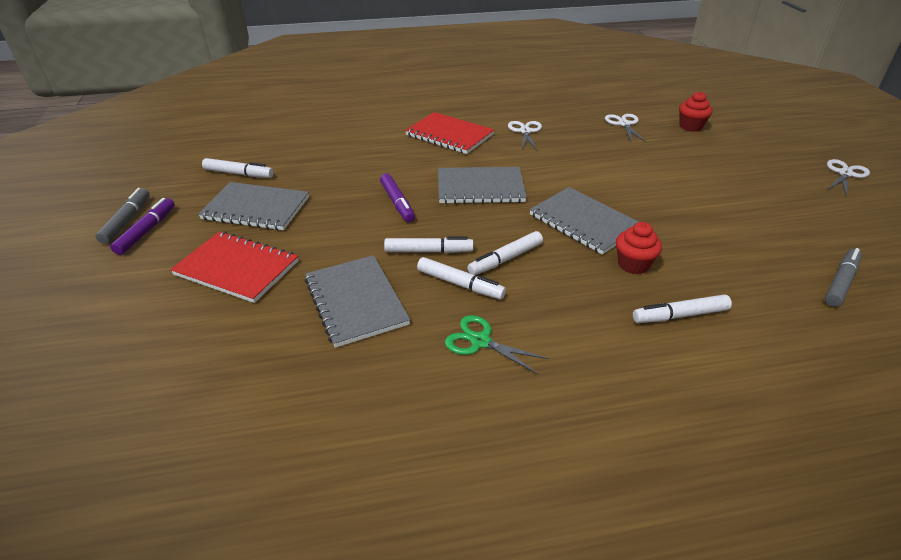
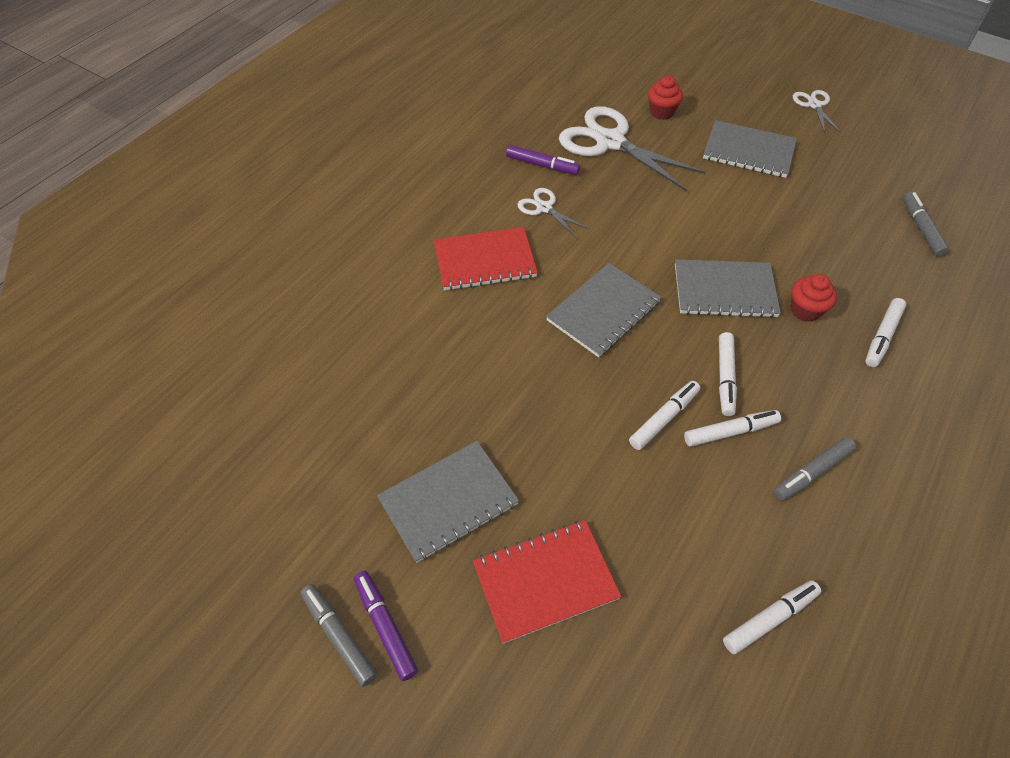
camera: 45 degrees left, 15 degrees up
white marker [202,158,274,178] -> white marker moved to [723,580,821,654]
grey notebook [305,255,410,348] -> grey notebook moved to [703,120,797,178]
purple marker [380,174,415,222] -> purple marker moved to [506,145,580,175]
green scissors [445,315,549,375] -> grey marker [773,437,856,501]
white scissors [605,114,647,143] -> white scissors [559,106,705,191], size x2.05

